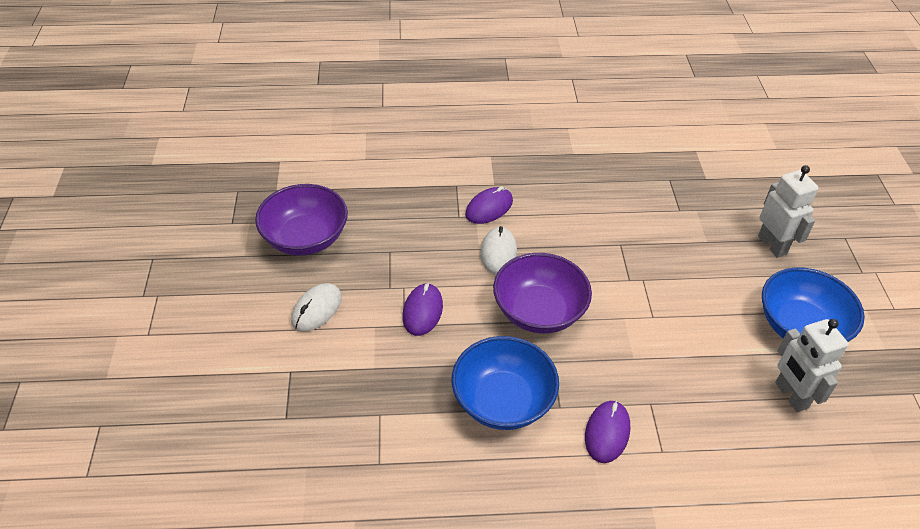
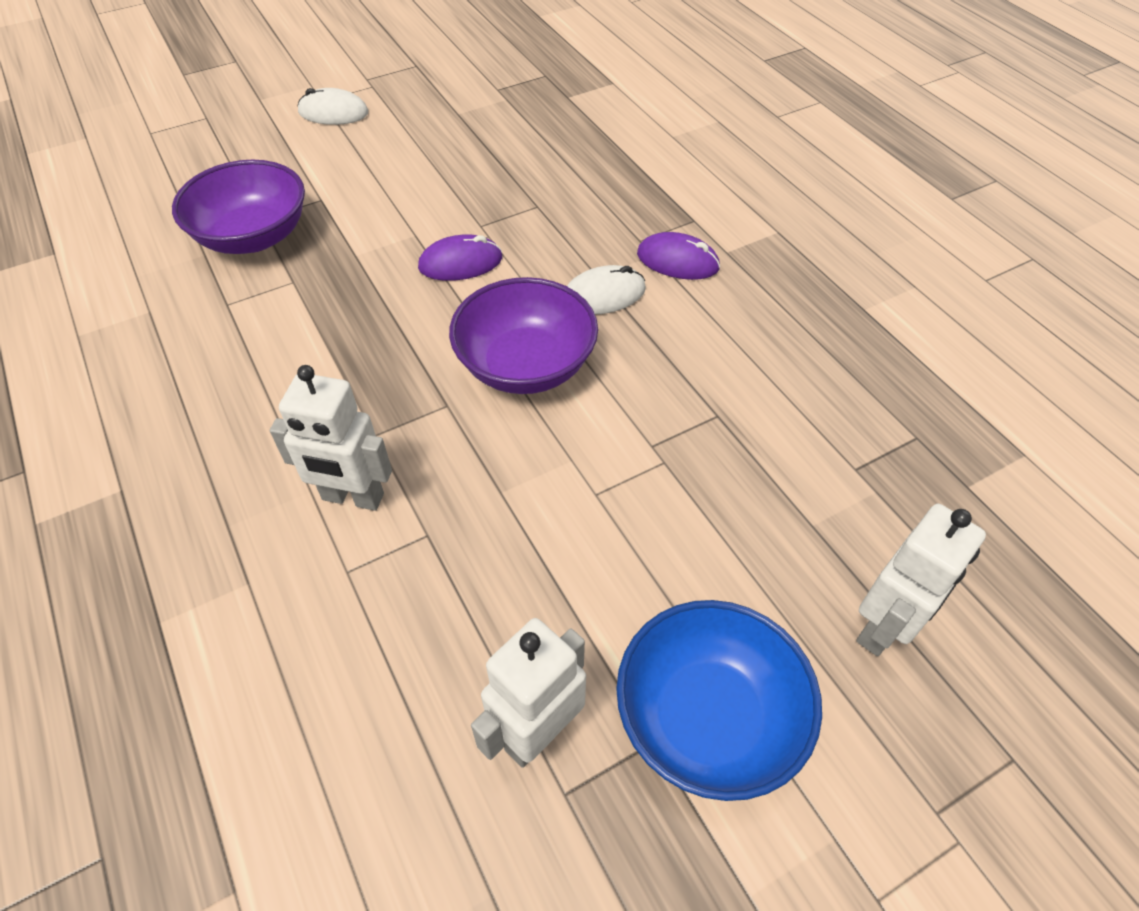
camera: 65 degrees right, 5 degrees up
purple bowl [255,184,348,256] -> purple bowl moved to [172,160,305,254]
white mouse [291,283,342,332] -> white mouse moved to [298,88,368,125]
blue bowl [452,336,559,430] -> none
purple mouse [585,400,630,463] -> white robot [270,365,392,511]

